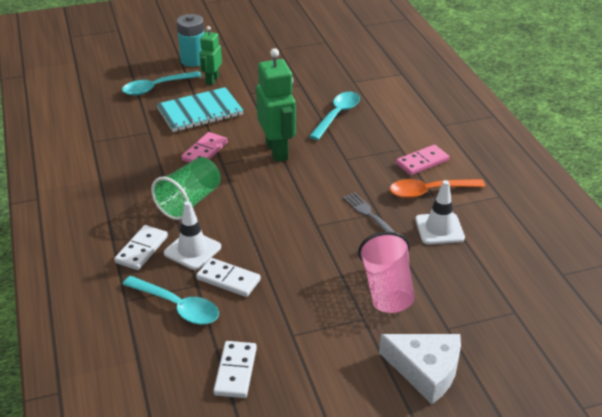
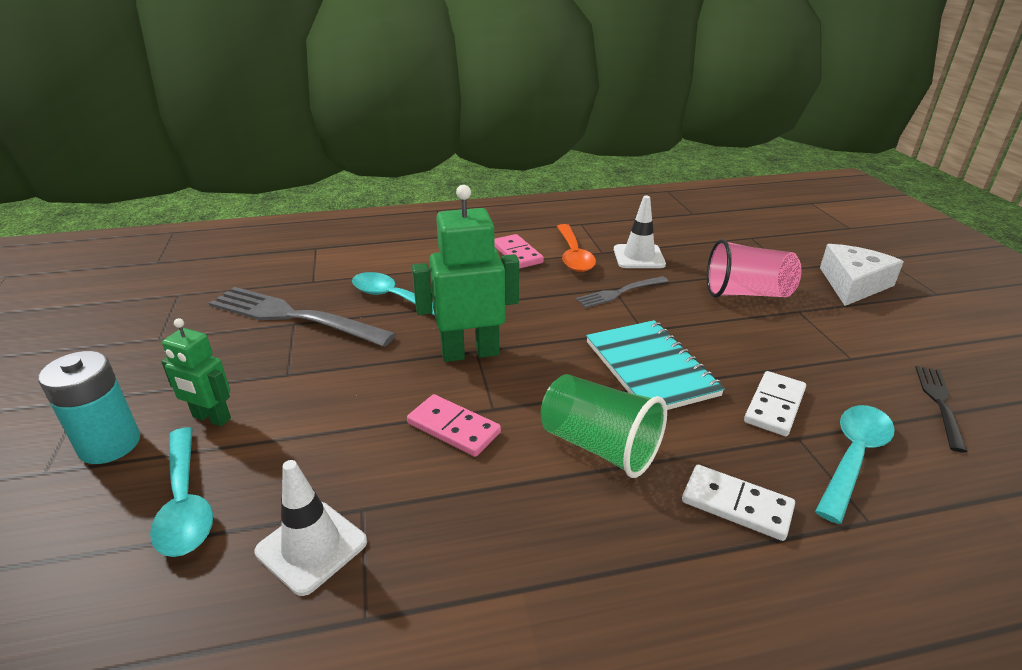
camera: 85 degrees left, 5 degrees down
turquoise notebook [156,87,244,132] -> turquoise notebook moved to [586,320,725,410]
white traffic cone [164,201,221,270] -> white traffic cone moved to [255,460,367,596]
white domino [213,341,257,398] -> black fork [915,366,967,453]
none -> grey fork [209,287,396,347]

